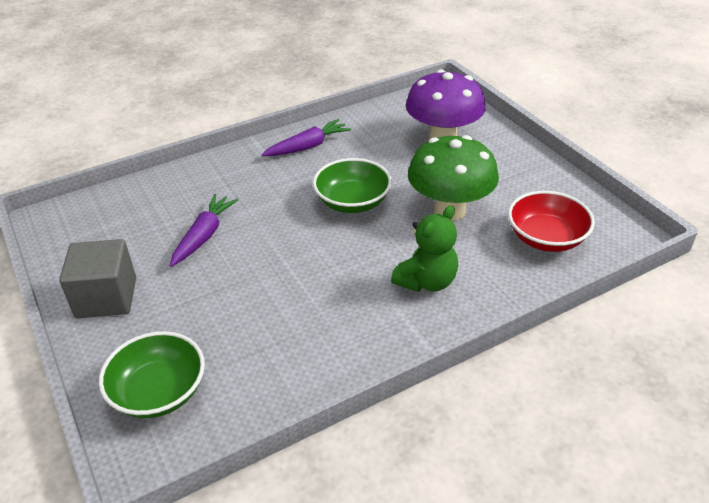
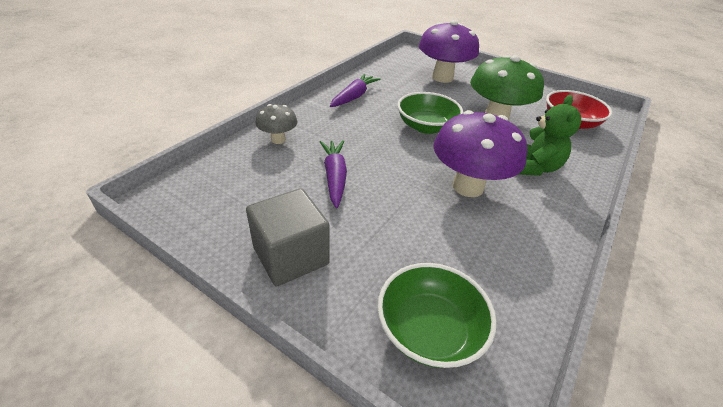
camera: 30 degrees left, 0 degrees up
none -> grey mushroom [255,104,298,144]
none -> purple mushroom [433,110,527,197]

